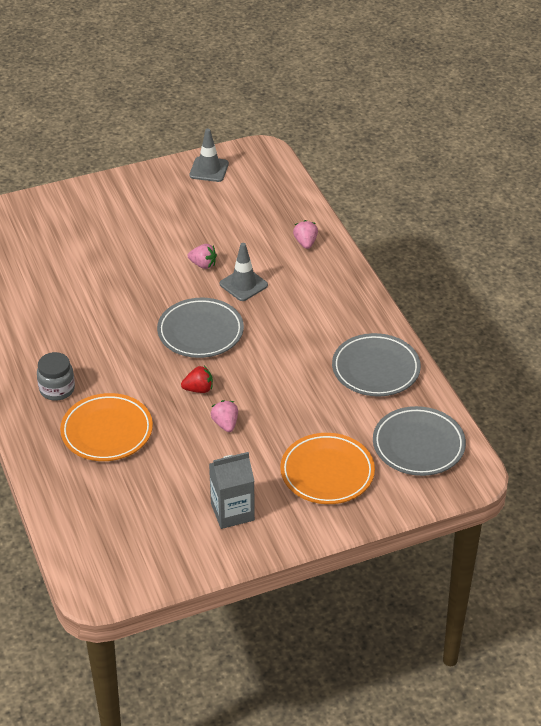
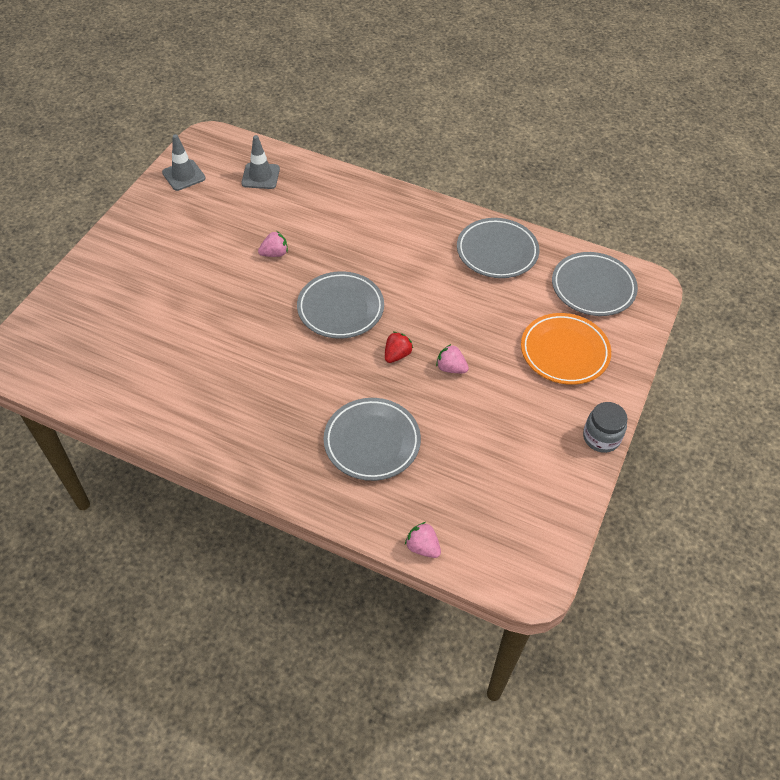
camera: 45 degrees left, 10 degrees up
grey jar [37,352,75,401] -> grey jar moved to [583,402,628,453]
orange plate [60,393,153,461] -> grey plate [324,398,421,481]
grey carton [209,452,255,529] -> none
grey traffic cone [220,243,268,301] -> grey traffic cone moved to [241,135,280,189]
pink strawberry [293,220,318,249] -> pink strawberry moved to [405,522,441,558]

